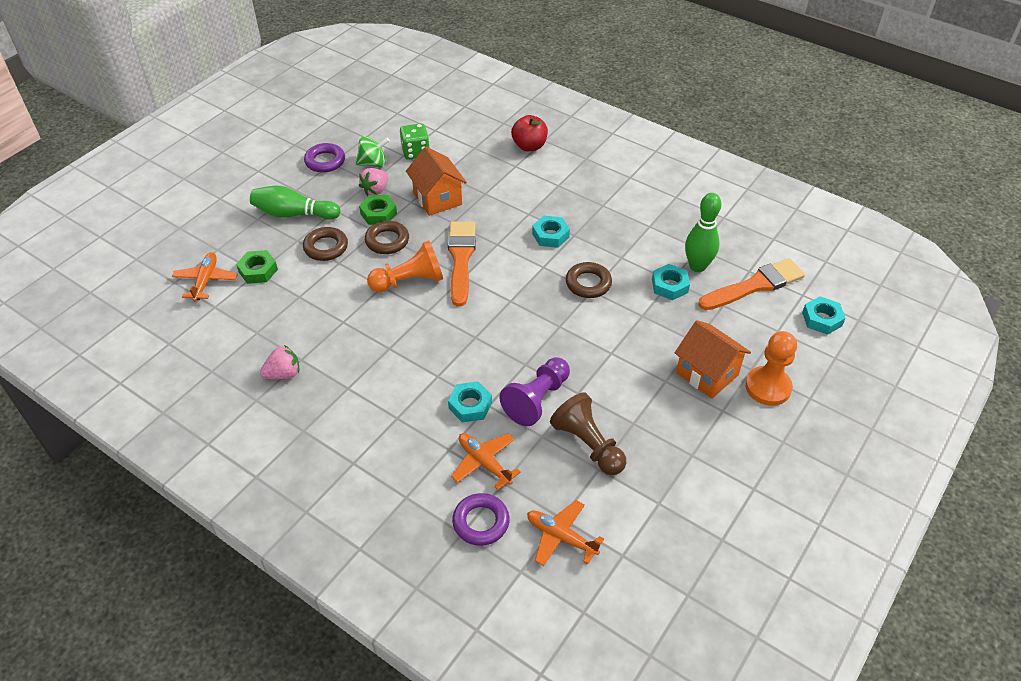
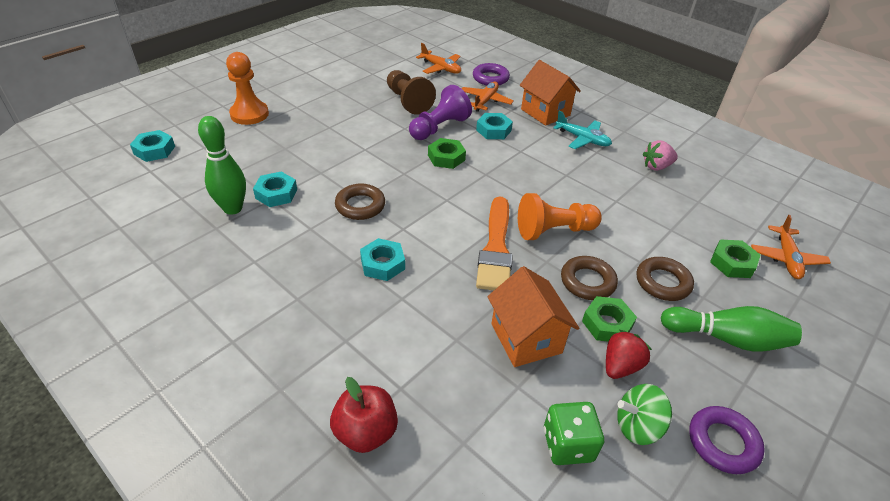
camera: 175 degrees left, 5 degrees down
pink strawberry [359,168,388,196] -> red strawberry [606,330,652,379]
orange plane [451,433,521,490] -> orange plane turned 120 degrees counterclockwise [462,82,514,112]
orange house [675,320,751,399] -> orange house moved to [520,60,581,126]
orange brush [698,258,805,310] -> none
none -> green nut [428,138,466,169]
none -> turquoise plane [553,111,612,149]

